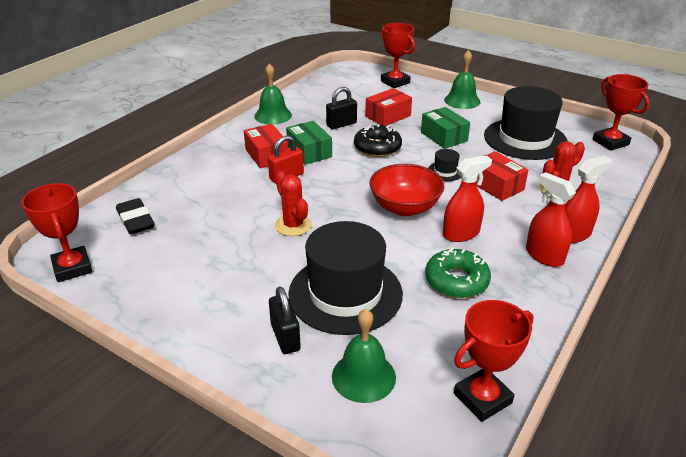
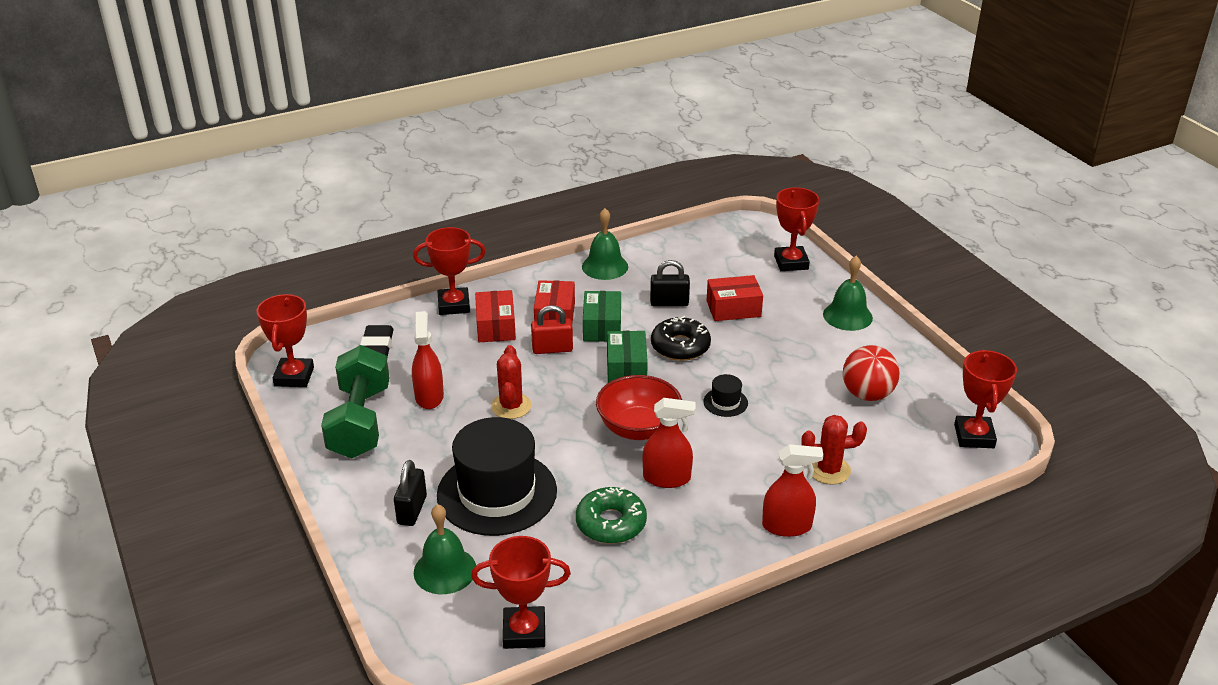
camera: 30 degrees right, 0 degrees up
green box [421,107,470,149] -> green box moved to [607,331,648,383]
red box [476,151,528,201] -> red box moved to [475,290,516,342]
black hat [484,86,568,160] -> red ball [843,345,900,401]
red spray bottle [526,172,576,267] -> red spray bottle moved to [412,311,444,409]
none -> green dumbbell [321,345,390,458]
none -> red trophy [413,227,486,315]

